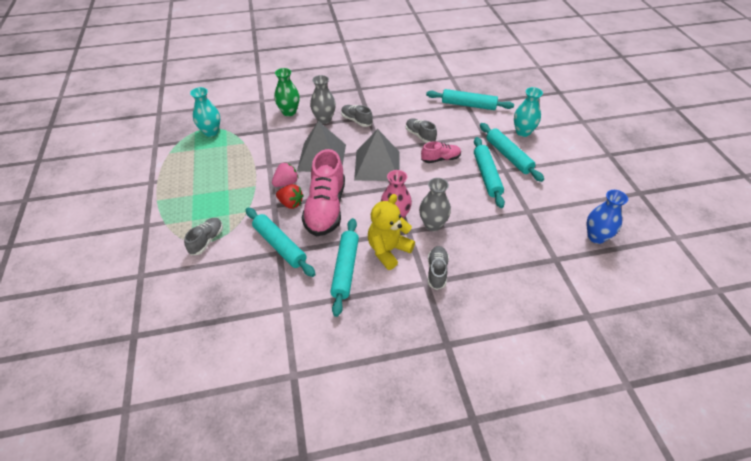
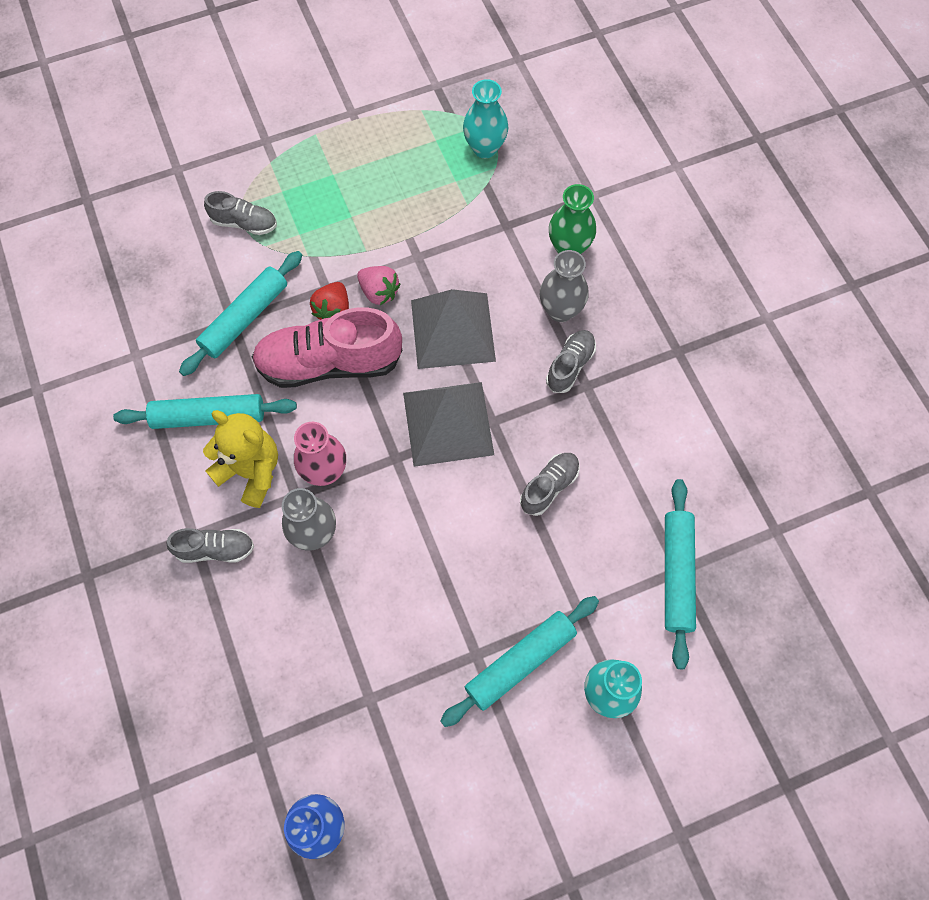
camera: 80 degrees right, 20 degrees up
pink shoe [421,141,461,163] -> none
turquoise rolling pin [474,137,505,208] -> none

